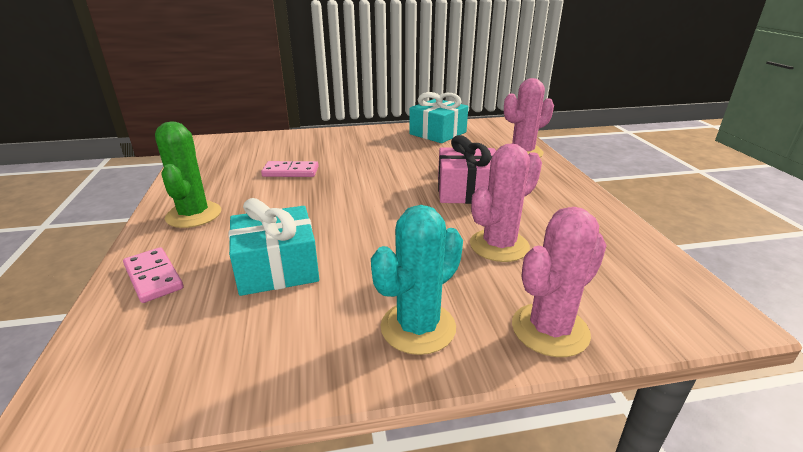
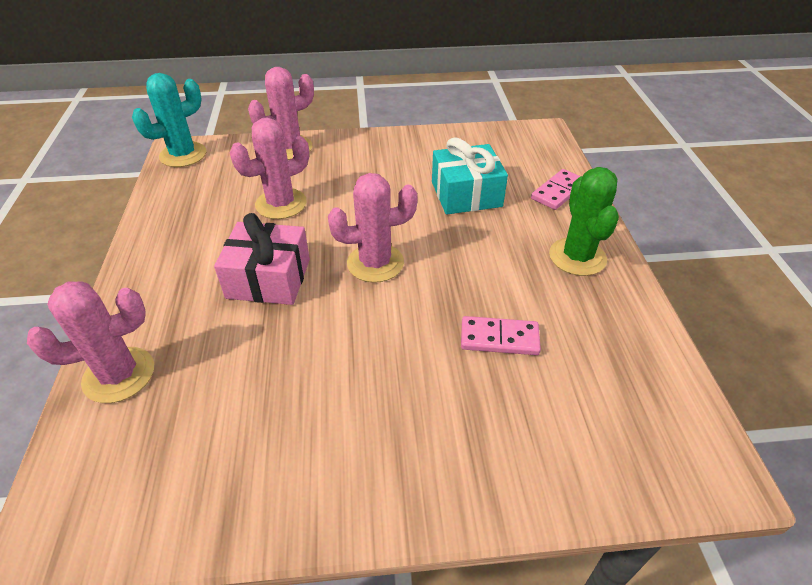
camera: 175 degrees left, 15 degrees up
pink domino [123,247,183,303] -> pink domino turned 75 degrees clockwise [531,169,580,210]
turquoise cactus [371,205,463,355] -> turquoise cactus moved to [132,73,206,167]
turquoise gift [409,92,468,143] -> none
none -> pink cactus [328,173,418,283]

